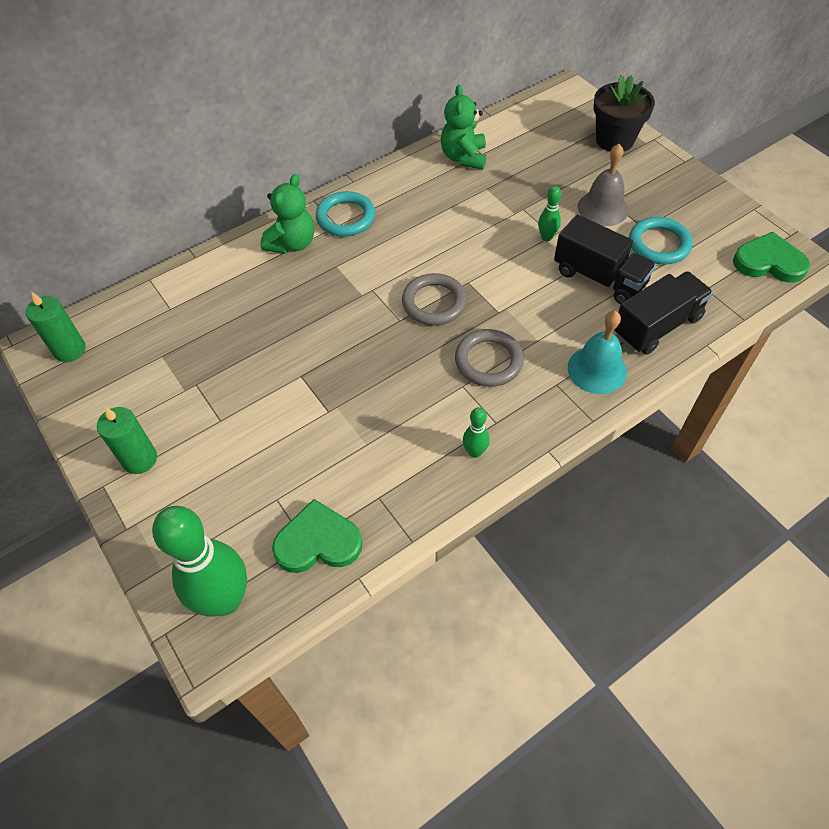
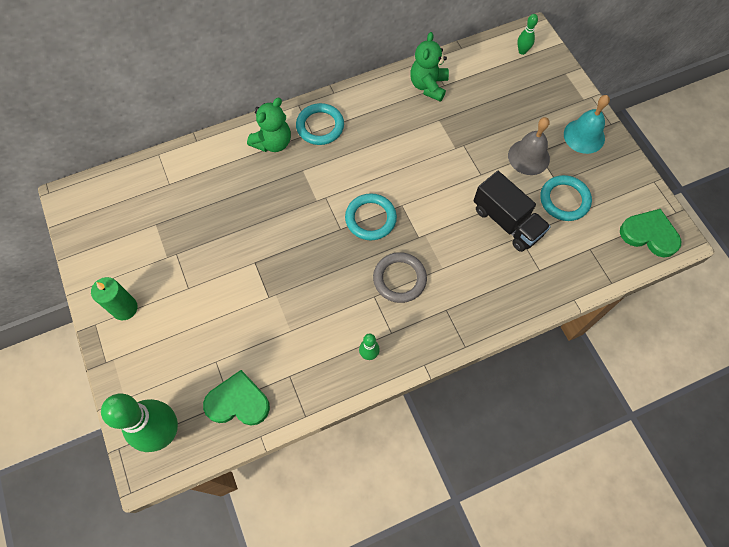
camera: 10 degrees right, 10 degrees up
green candle [26,291,86,362] -> none
grey ring [402,273,467,326] -> turquoise ring [345,193,397,240]
green bowling pin [538,186,561,241] -> green bowling pin moved to [517,14,538,55]
turquoise bell [568,311,627,394] -> turquoise bell moved to [564,95,610,154]
black flower pot [593,75,655,152] -> none
black truck [614,271,713,355] -> none

